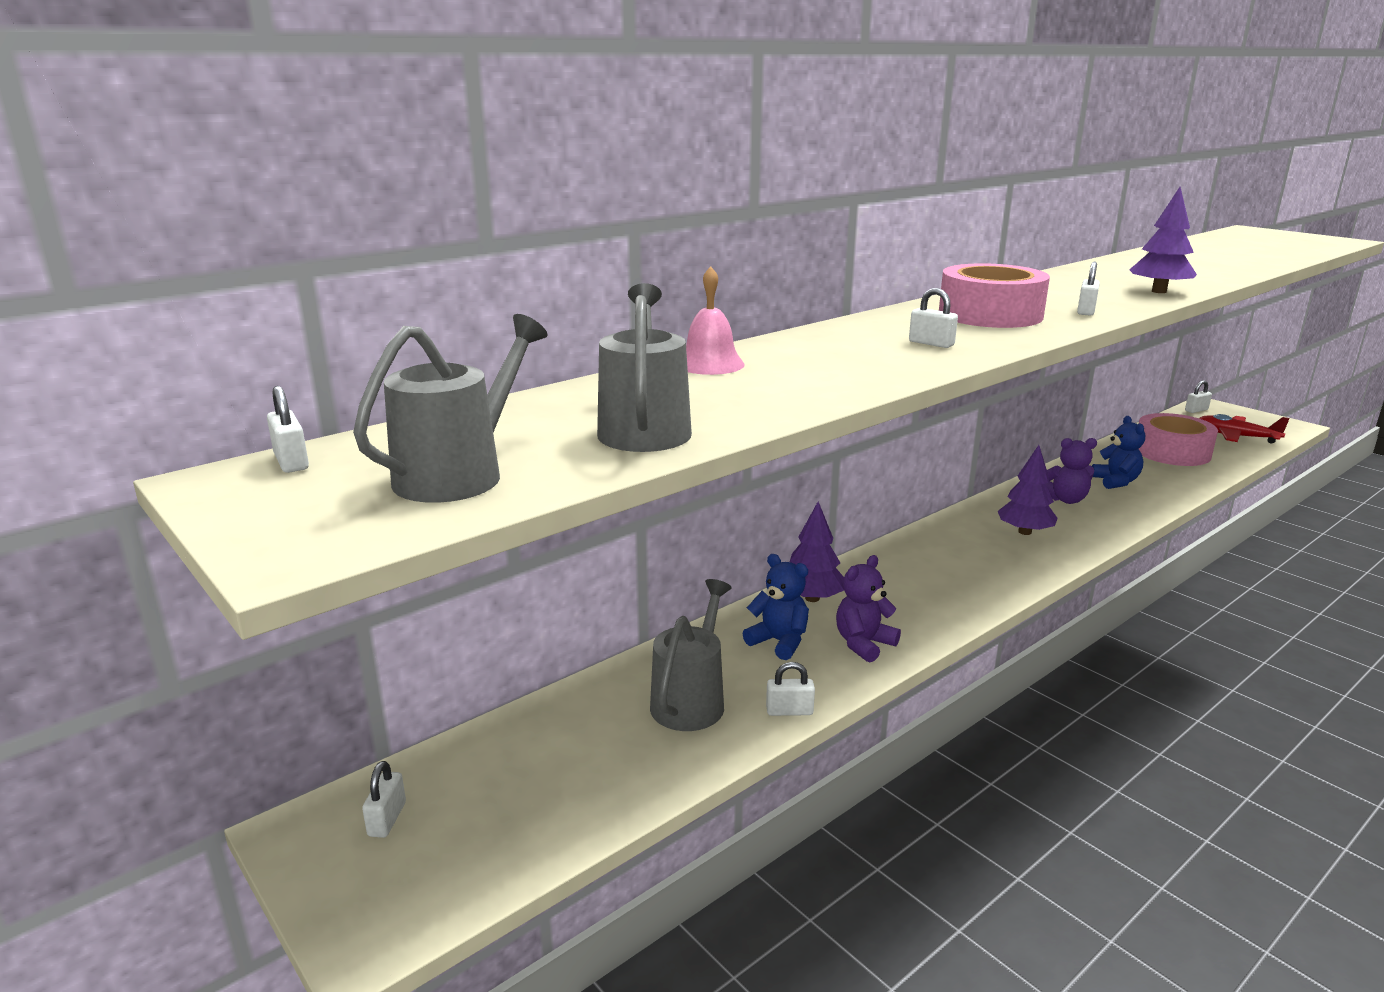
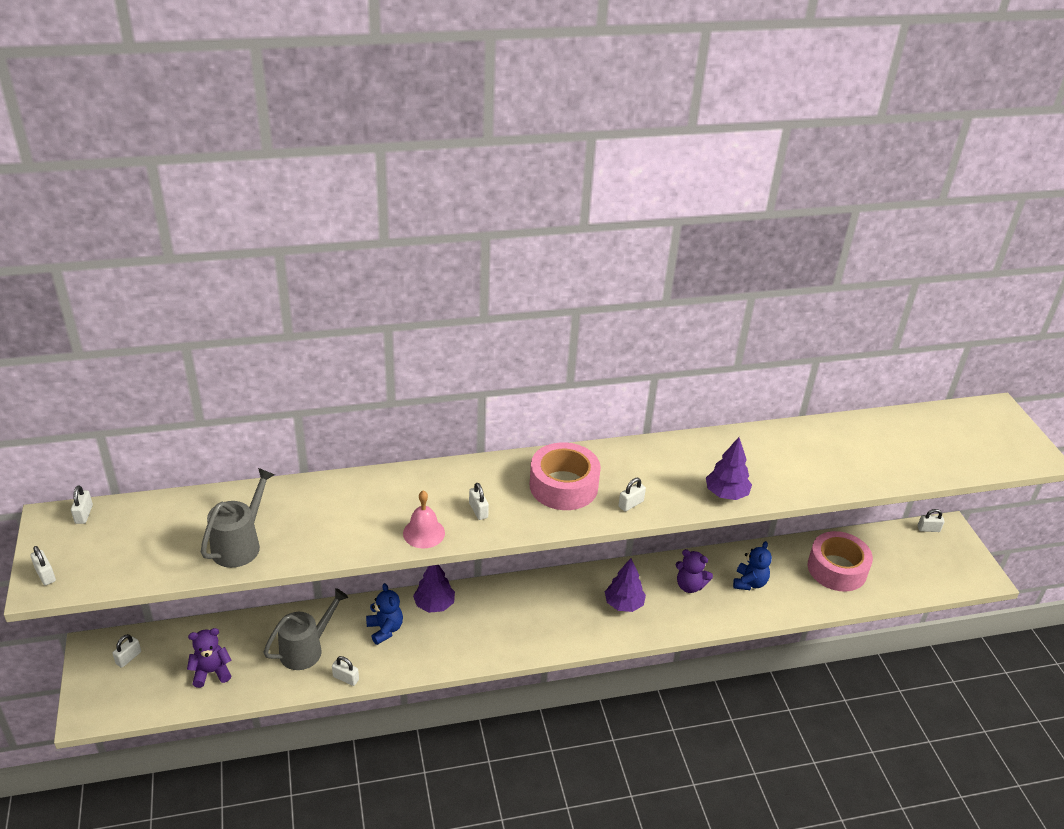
camera: 25 degrees right, 15 degrees up
grey watering can [353,314,548,503] -> none
pink bell [686,266,745,375] -> pink bell moved to [403,491,445,549]
purple teddy bear [836,555,901,663] -> purple teddy bear moved to [187,628,231,688]
red plane [1199,414,1290,443] -> none
none -> white padlock [30,546,56,586]

